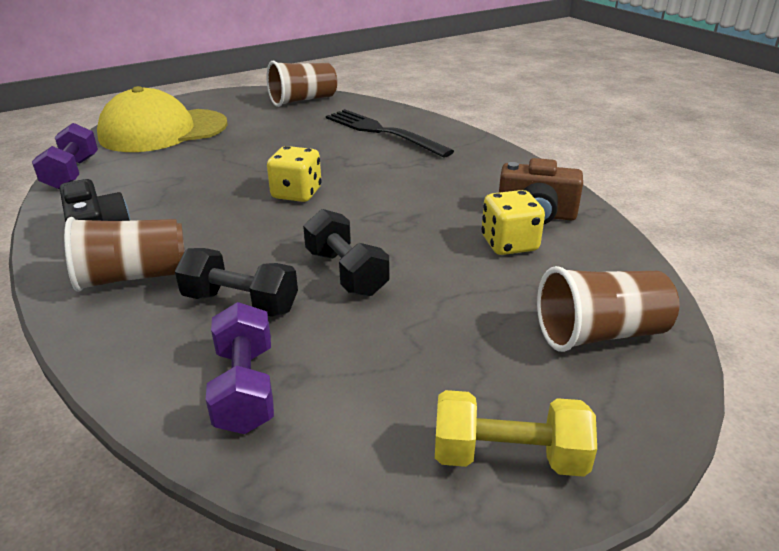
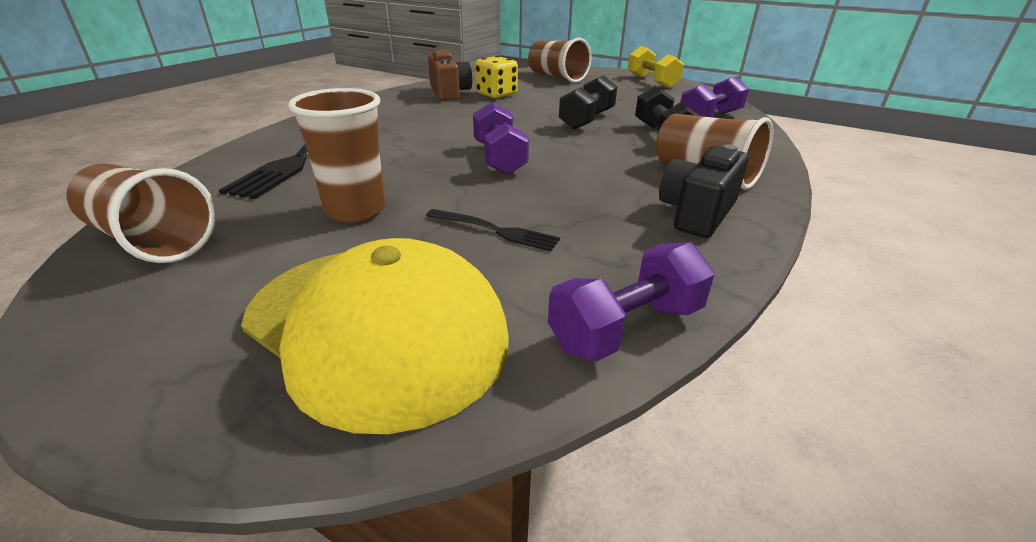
camera: 120 degrees left, 0 degrees up
yellow dice [267,146,322,202] -> purple dumbbell [473,102,529,175]
none -> brown cup [288,88,385,223]
none -> black fork [426,209,560,252]

